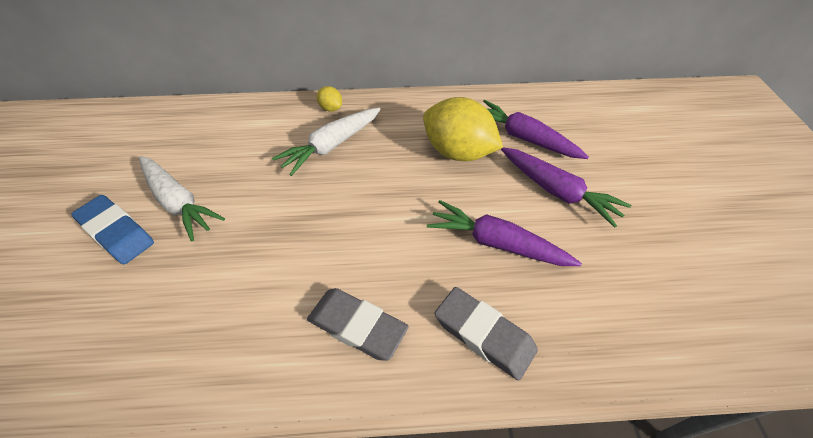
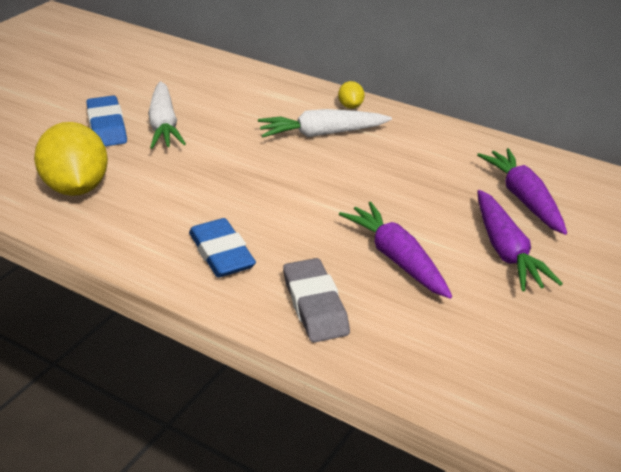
camera: 35 degrees right, 15 degrees down
grey eraser [307,288,409,361] -> blue eraser [189,218,256,278]
yellow lemon [423,97,503,161] -> yellow lemon moved to [34,122,108,196]

